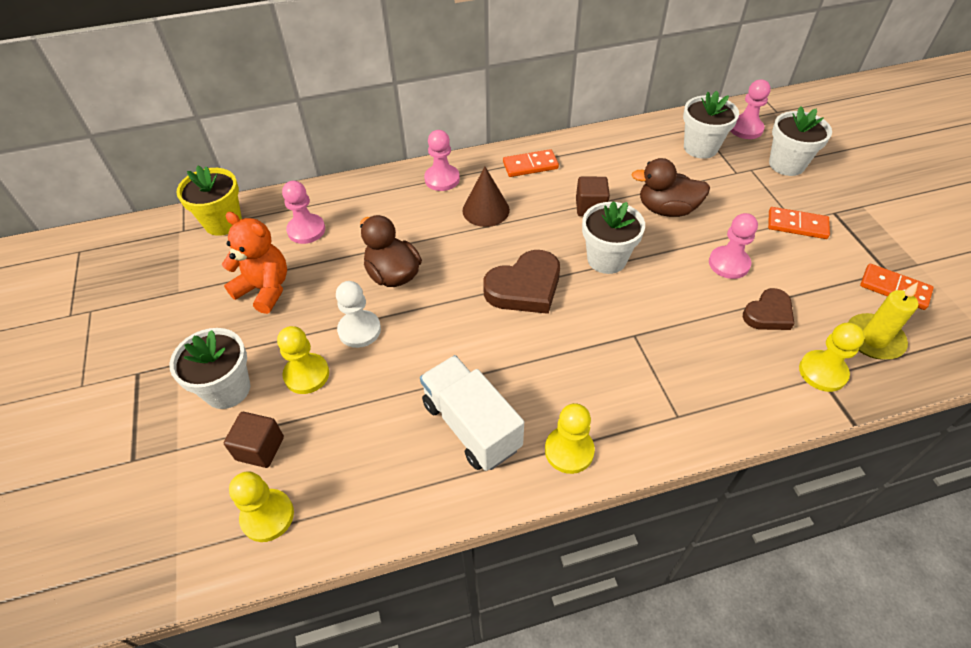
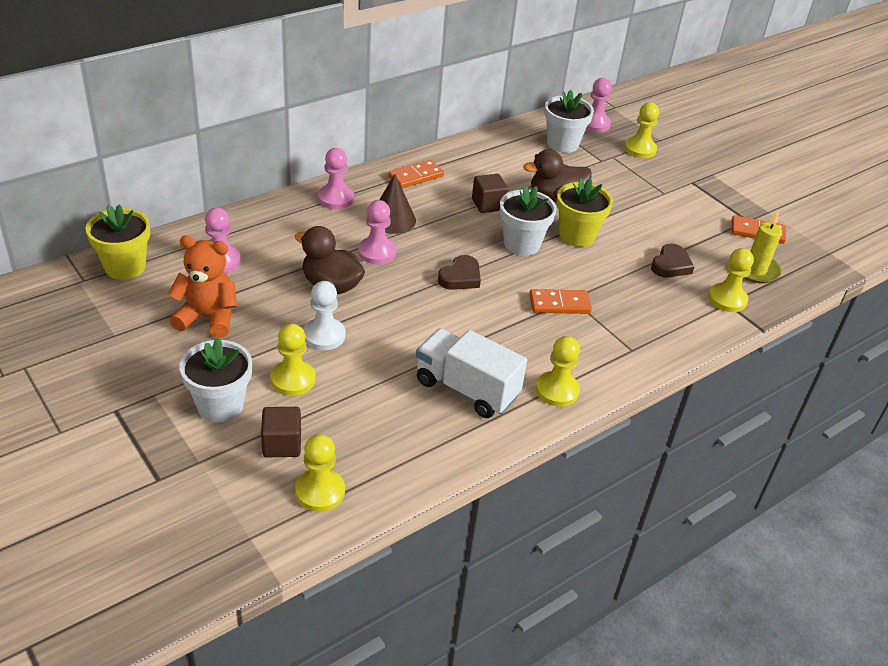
camera: 25 degrees left, 10 degrees down
brown heart [483,250,560,314] -> brown heart [438,255,481,290], size x0.63
pink pawn [709,213,758,279] -> pink pawn moved to [358,200,396,264]
orange domino [768,207,830,239] -> orange domino moved to [529,289,592,314]
white flower pot [769,106,832,176] -> yellow pawn [624,102,659,158]
none -> yellow flower pot [557,178,613,247]

